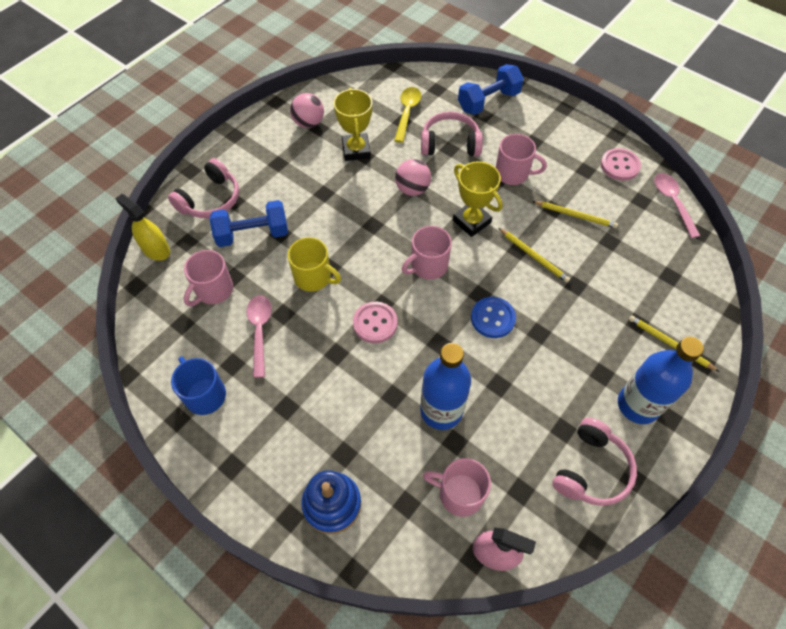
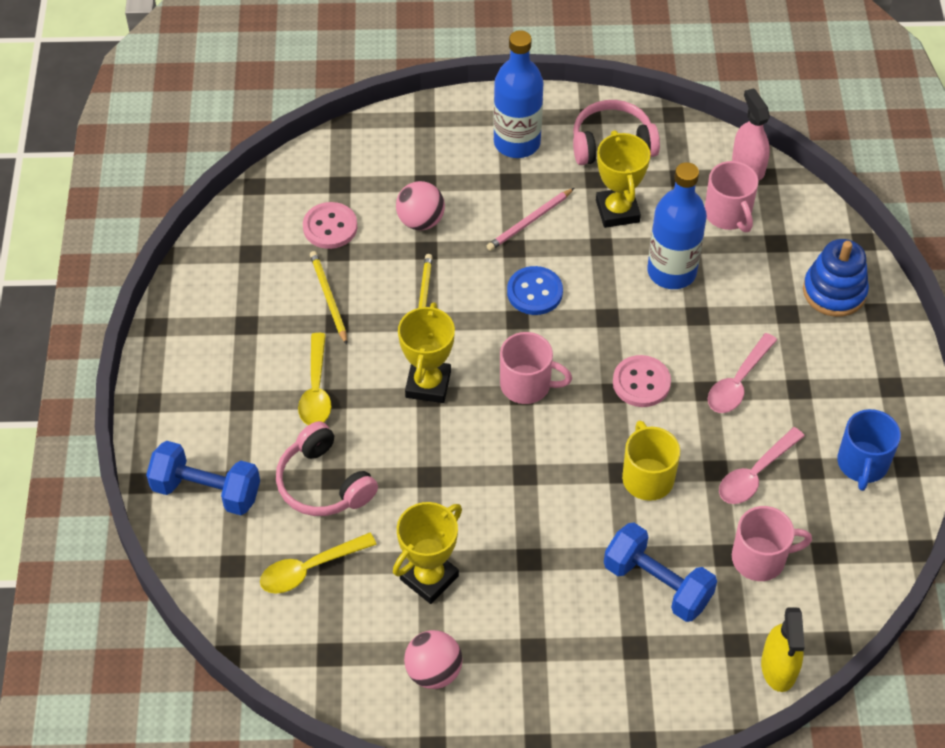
camera: 130 degrees left, 5 degrees down
pink headphones [168,158,239,218] -> none
pink ball [395,159,431,196] -> pink ball moved to [396,181,445,230]
pink mug [496,134,547,185] -> yellow spoon [298,333,331,425]
pink button [601,148,641,181] -> pink button moved to [303,202,357,249]
yellow pencil [629,315,719,372] -> none
pink spoon [654,173,700,238] -> pink spoon moved to [708,333,777,413]
none -> pink pencil [487,188,574,251]
none -> yellow trophy [596,130,650,228]

